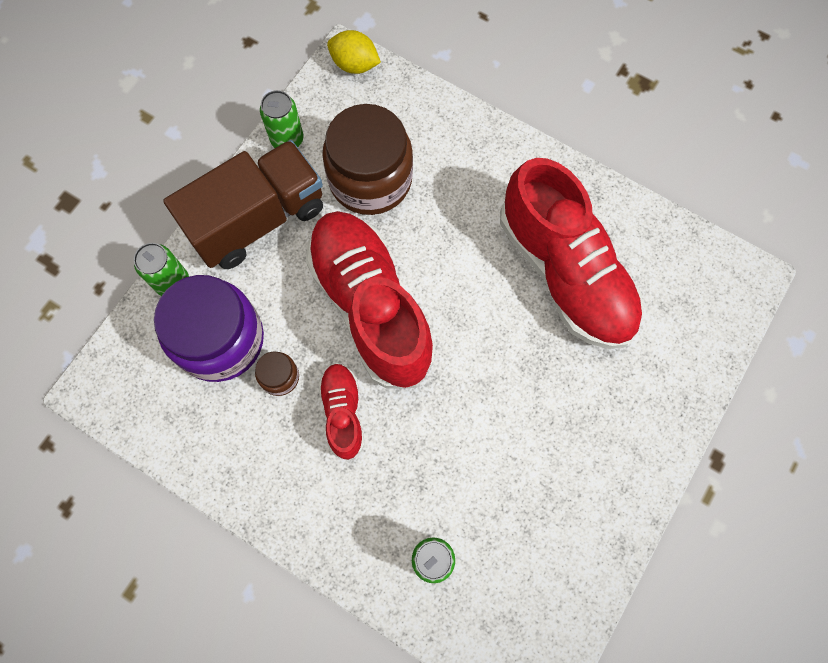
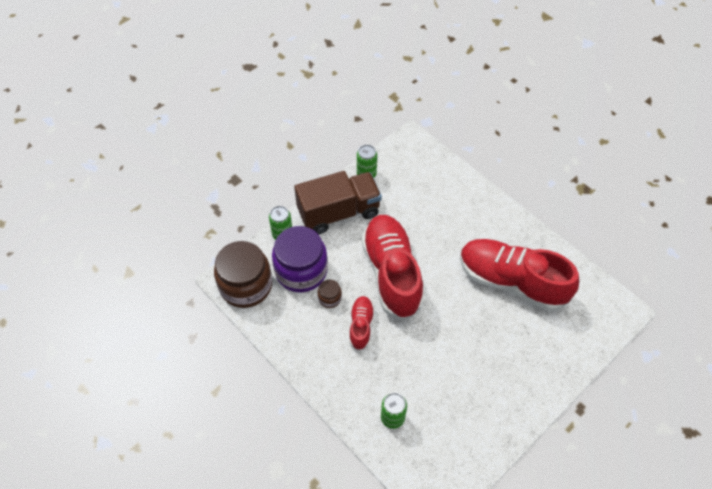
camera: 15 degrees right, 15 degrees down
brown jar [322,104,413,215] -> brown jar moved to [214,241,272,308]
yellow lemon [327,30,381,74] -> none
red shoe [500,158,643,349] -> red shoe turned 135 degrees clockwise [460,239,579,311]

